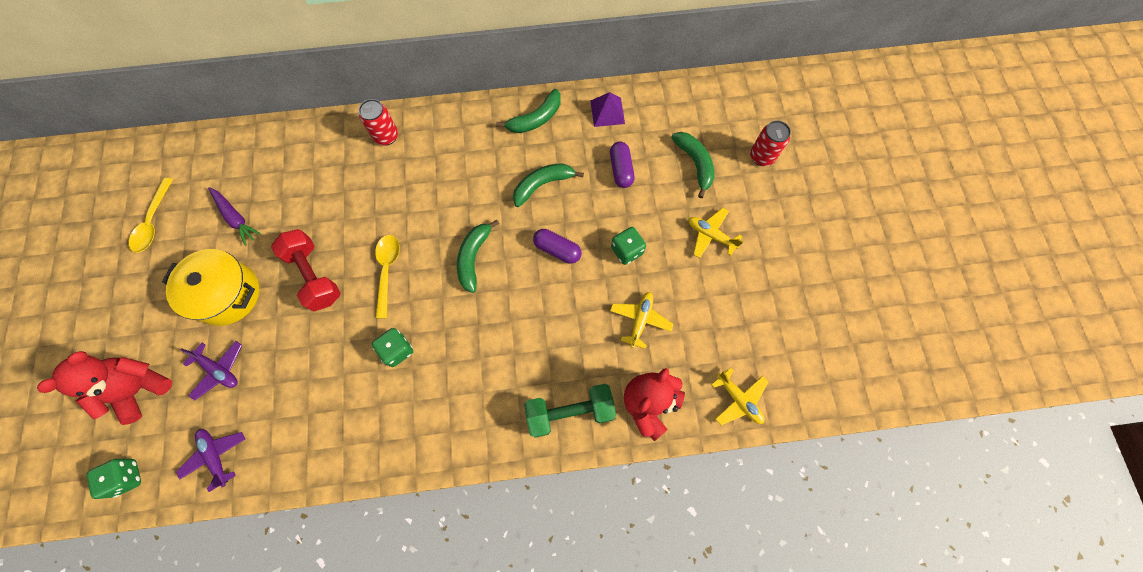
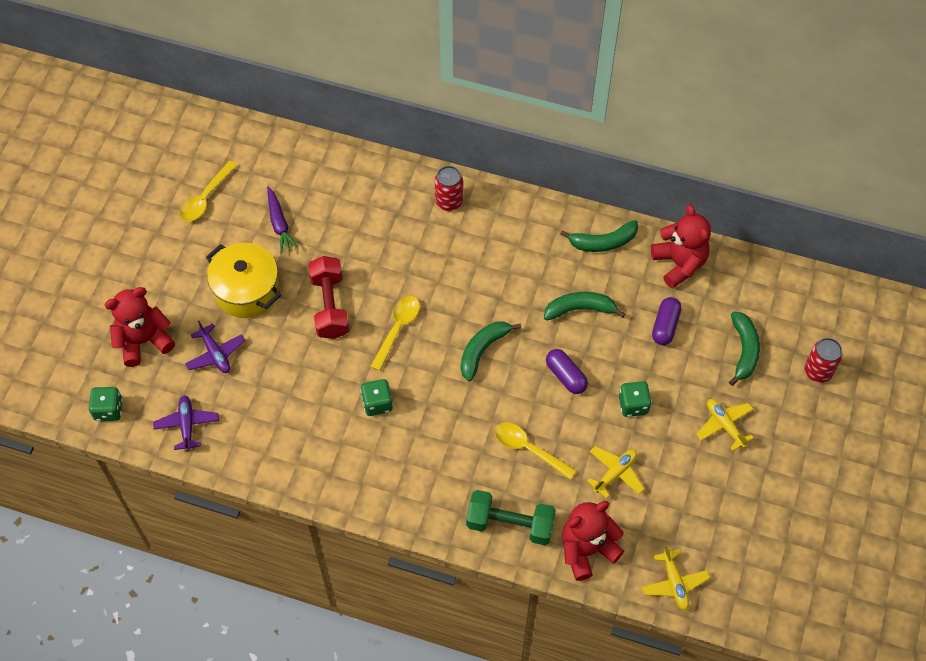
camera: 25 degrees right, 10 degrees down
purple pyramid [590,92,625,127] -> red teddy bear [651,204,711,289]
none -> yellow spoon [495,422,576,479]

